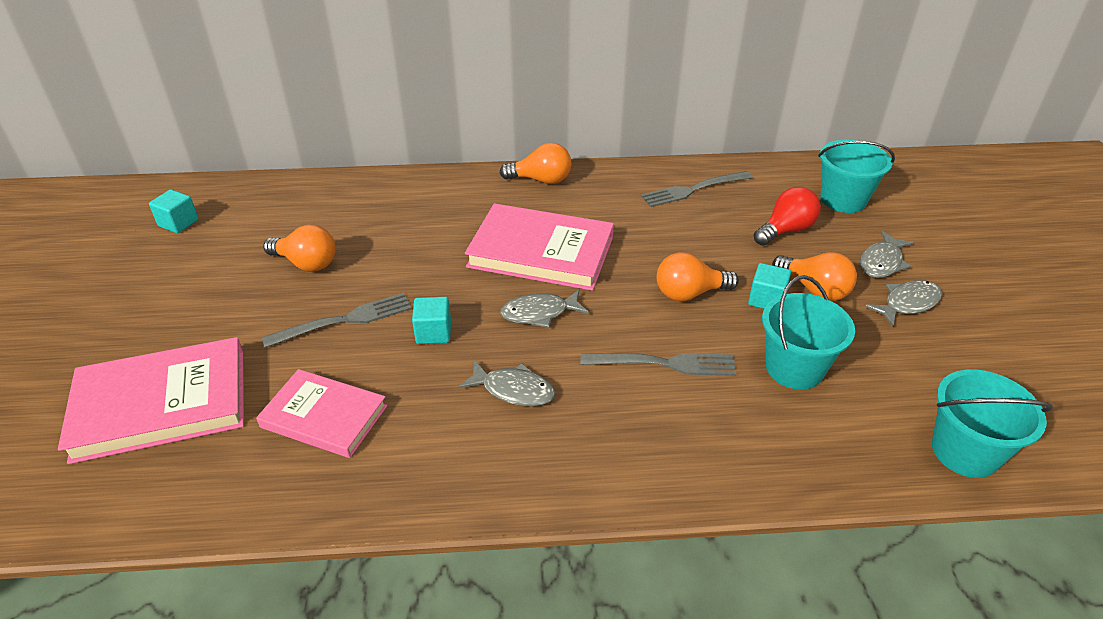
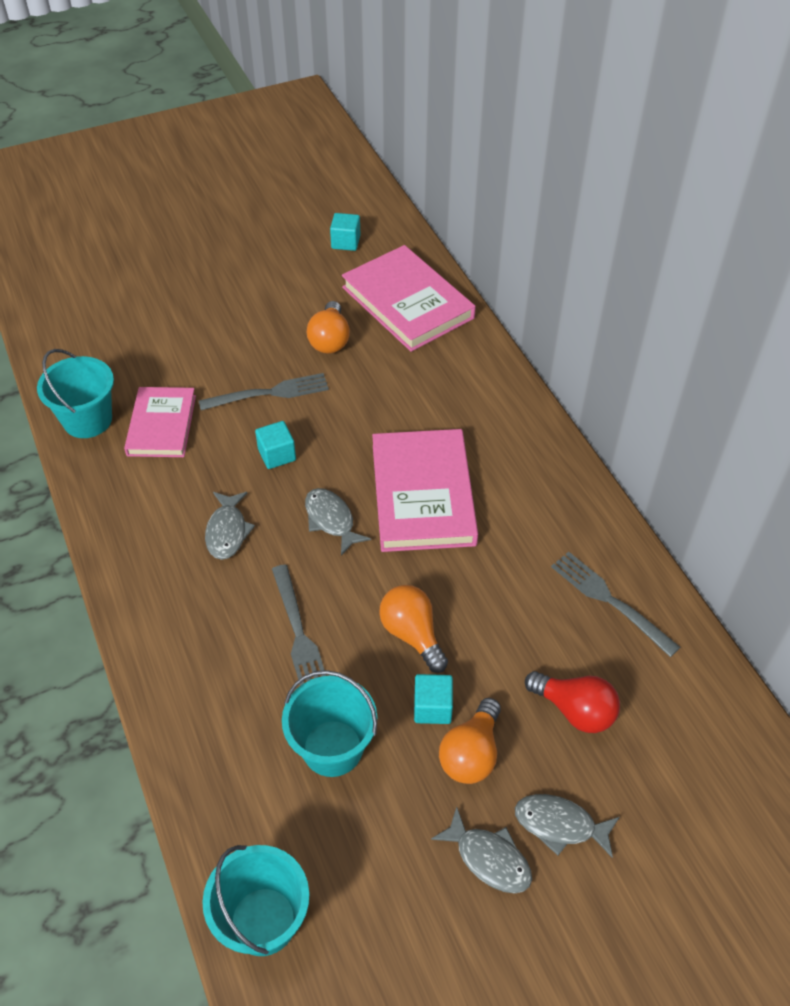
camera: 70 degrees right, 10 degrees up
pink book [58,337,244,464] -> pink book moved to [342,245,476,352]
grey fork [262,293,411,348] -> grey fork turned 60 degrees counterclockwise [199,373,329,410]
orange light bulb [500,143,572,184] -> none
turquoise bucket [818,140,895,213] -> turquoise bucket moved to [37,349,114,438]

